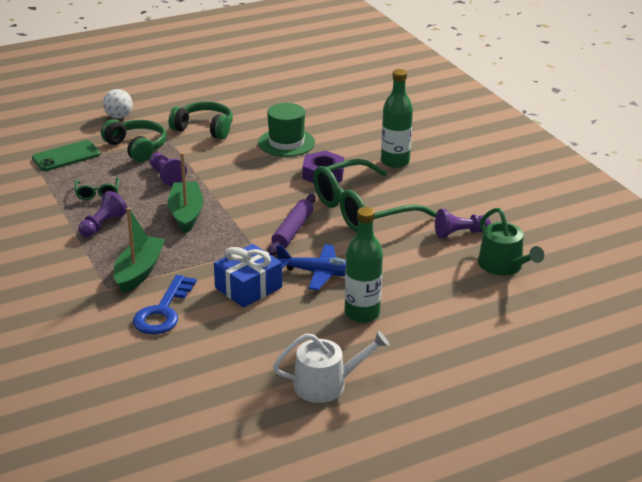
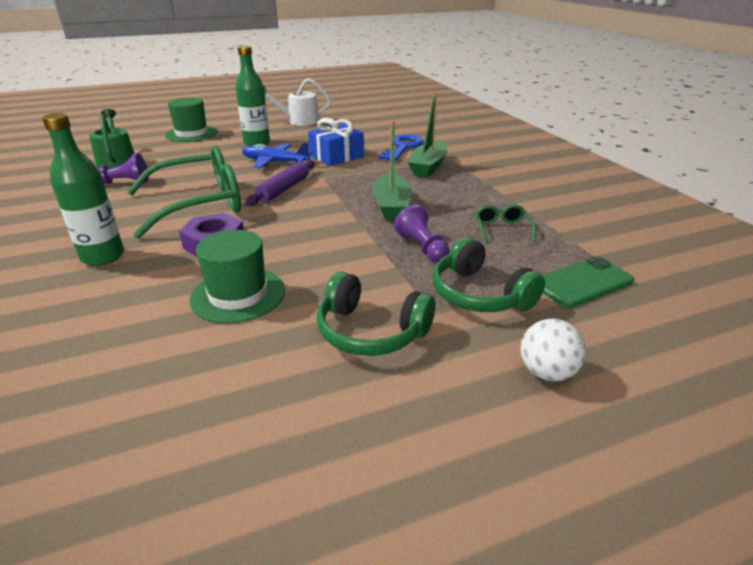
camera: 175 degrees left, 0 degrees up
purple pawn [78,191,127,237] -> none
none -> green hat [165,97,218,142]

